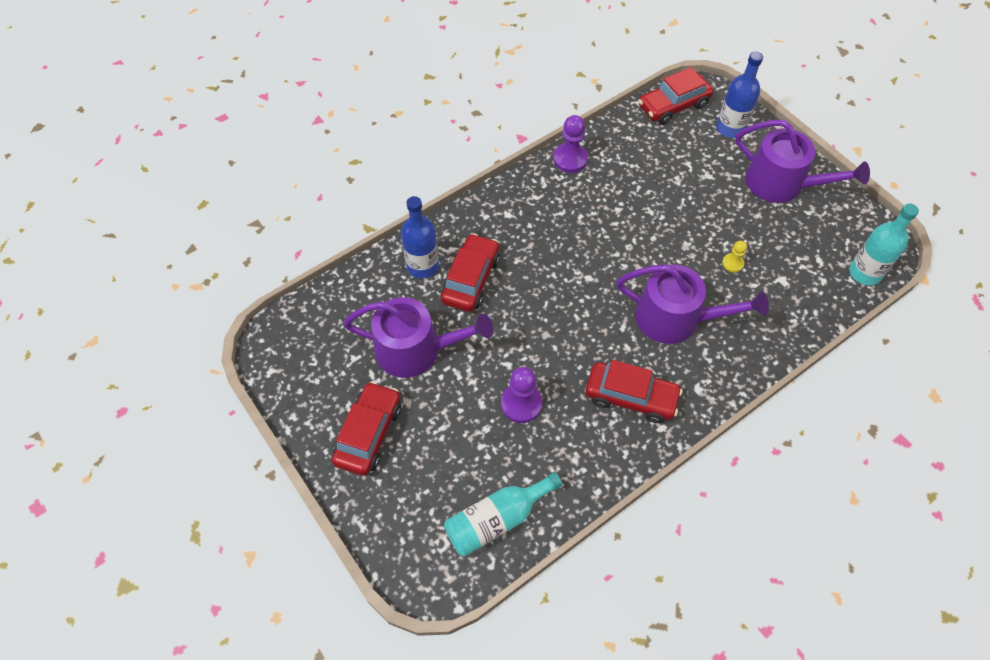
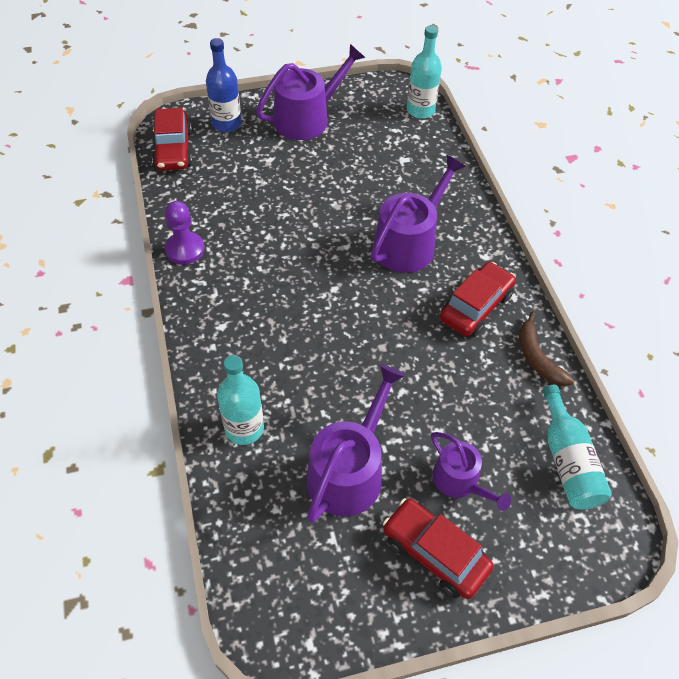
camera: 70 degrees left, 5 degrees down
blue bottle [401,196,439,279] -> turquoise bottle [217,355,264,445]
red car [441,233,500,312] -> none
purple pawn [501,367,542,423] -> none
yellow pawn [722,241,747,273] -> none
none -> purple watering can [431,432,511,511]
none -> brown banana [519,312,574,386]

